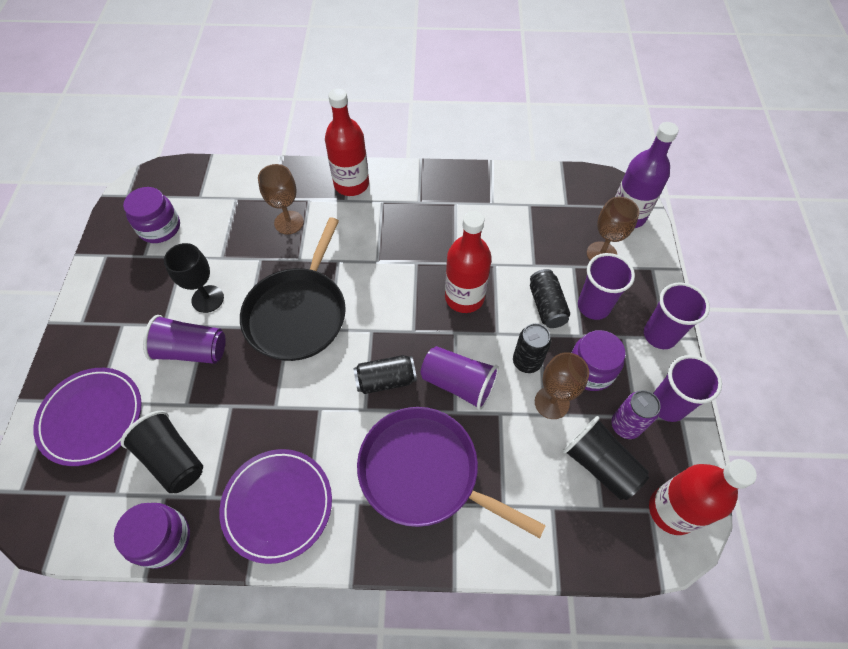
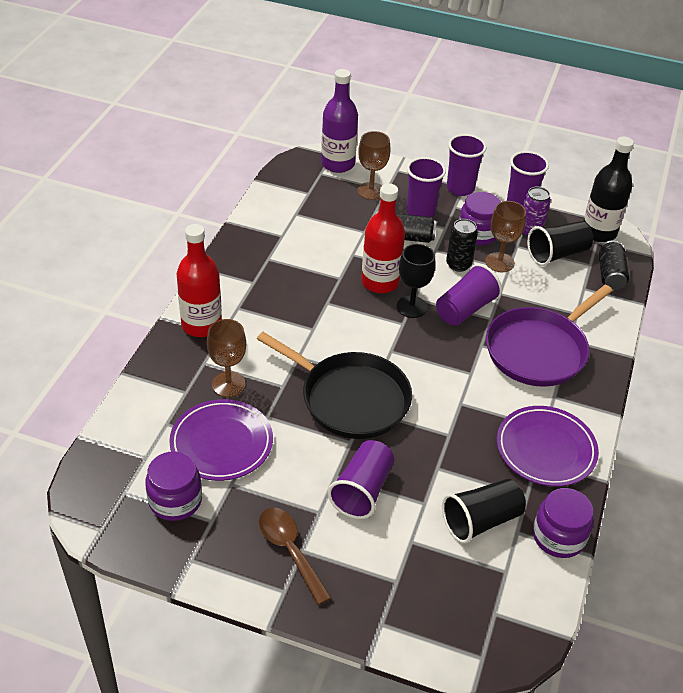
camera: 75 degrees left, 15 degrees down
purple plate [33,368,141,466] -> purple plate moved to [169,399,273,481]
black goblet [164,243,224,313] -> black goblet moved to [397,244,435,318]
black can [353,355,417,394] -> black can moved to [599,240,629,290]
red bottle [649,459,757,535] -> black bottle [583,137,634,242]
none -> brown spoon [259,508,332,605]

